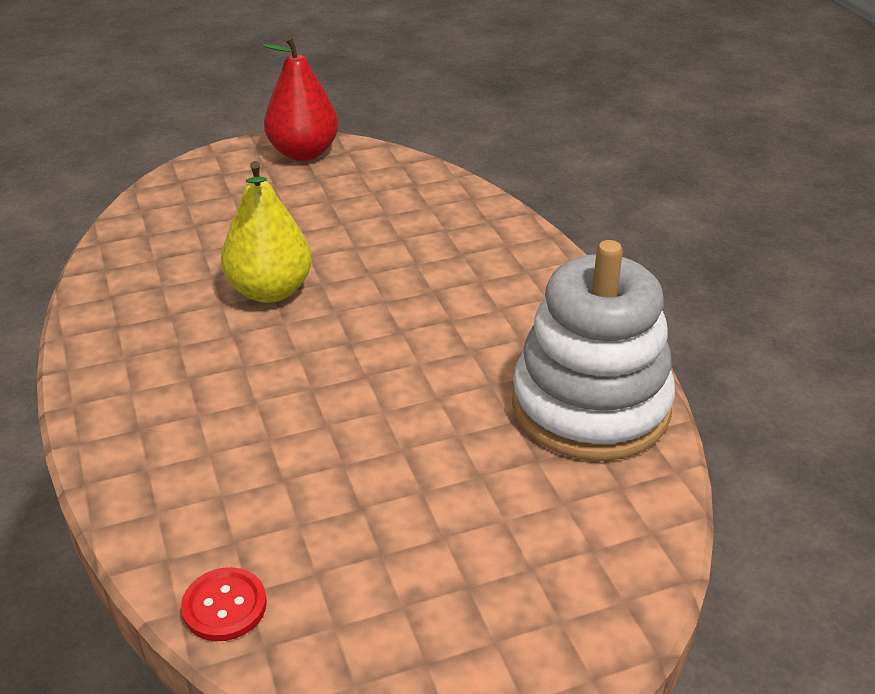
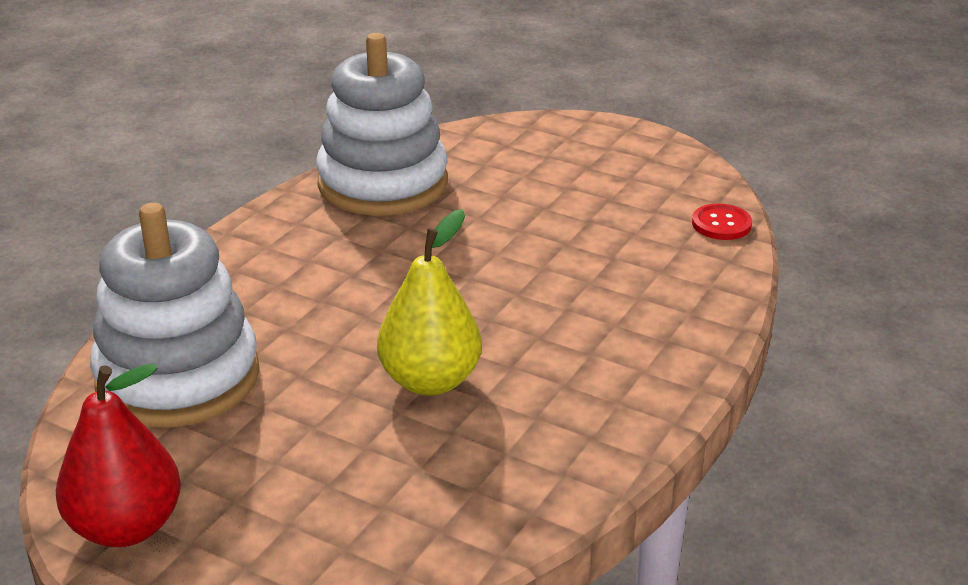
camera: 130 degrees left, 5 degrees down
none -> white stacking toy [90,203,260,428]

